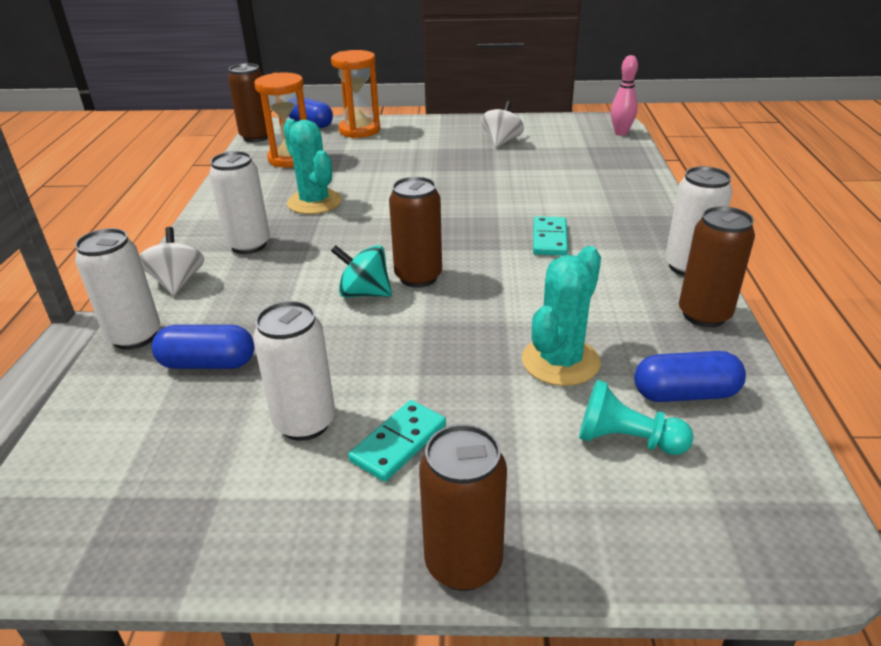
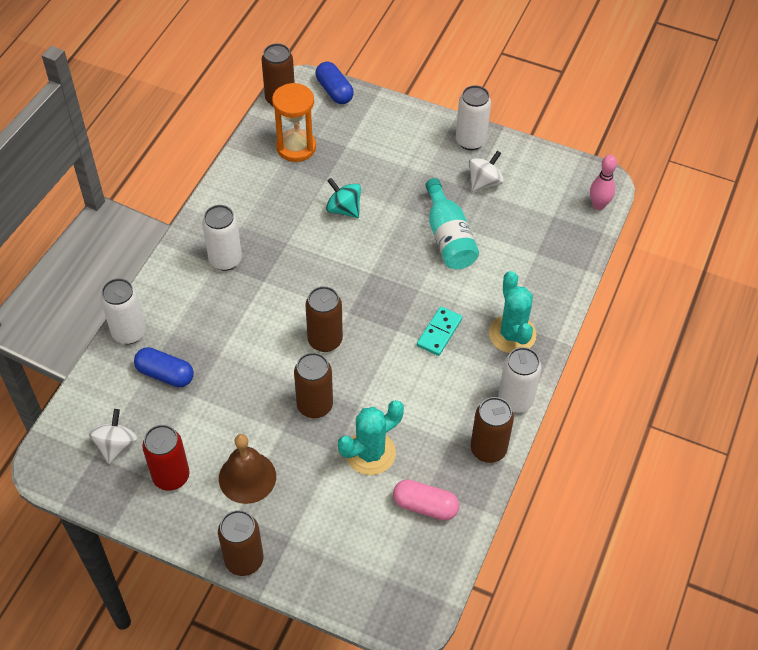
camera: 20 degrees right, 20 degrees up
white spinning top [139,227,204,295] -> white spinning top moved to [89,409,137,464]
white can [253,301,335,441] -> white can moved to [456,85,491,150]
turquoise cactus [283,119,342,214] -> turquoise cactus moved to [489,271,536,353]
orange hourglass [331,50,381,138] -> none
turquoise spinning top [331,245,392,297] -> turquoise spinning top moved to [326,178,361,218]
turquoise domino [348,400,446,482] -> brown bell [219,434,276,504]
turquoise pawn [579,380,694,455] -> none
blue capsule [634,351,746,402] -> pink capsule [393,480,459,520]
none -> red can [142,425,190,491]
none -> brown can [294,352,333,418]
none -> turquoise bottle [425,178,479,269]

